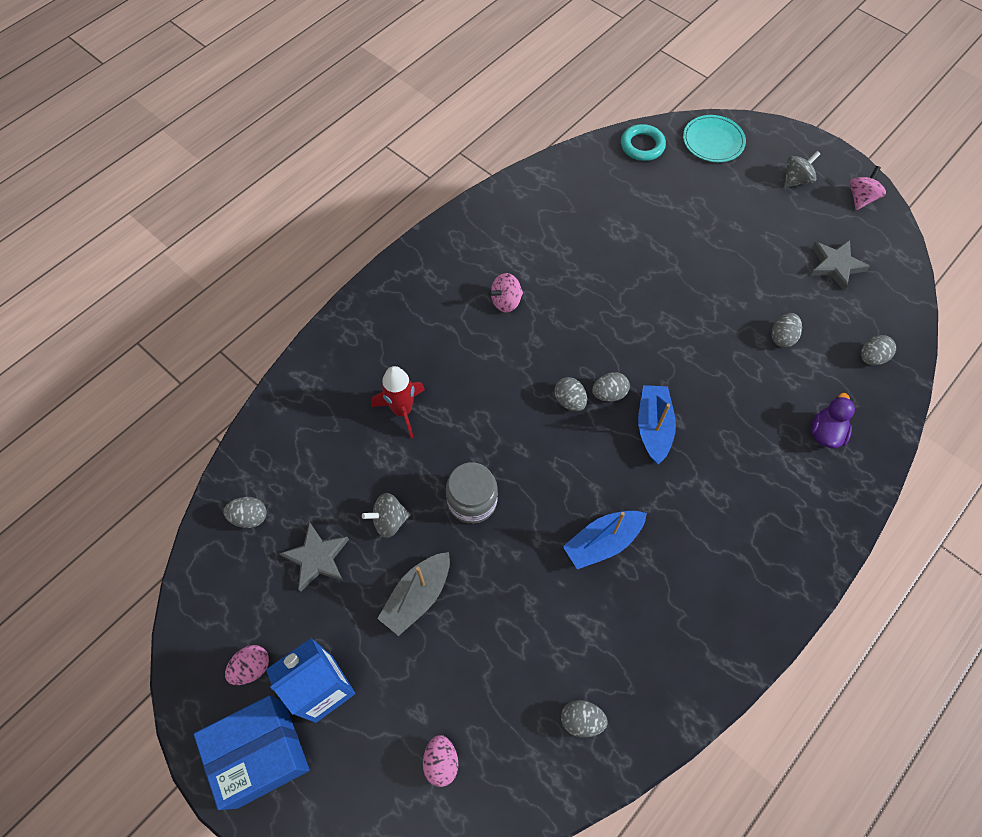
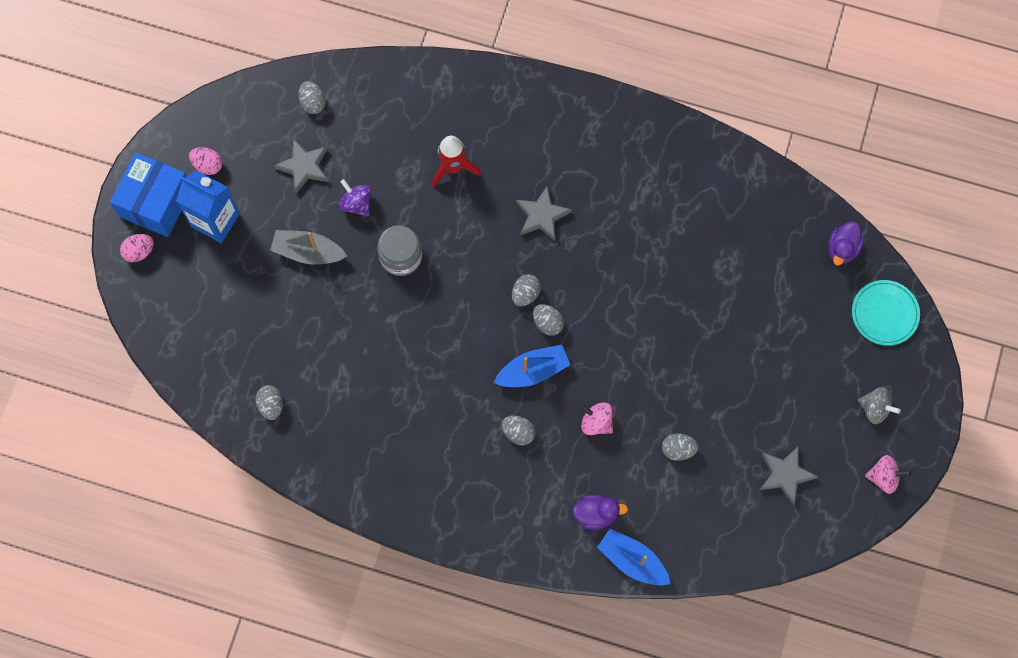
camera: 65 degrees right, 10 degrees up
blue box [194,696,310,810] -> blue box turned 75 degrees clockwise [110,152,187,237]
grey spinning top [362,493,411,538] -> purple spinning top [339,179,371,217]
pink egg [423,735,458,787] -> pink egg moved to [120,234,154,262]
pink spinning top [488,273,523,312] -> pink spinning top moved to [580,402,613,435]
blue boat [563,511,647,569] -> blue boat moved to [597,529,670,586]
turquoise ring [621,124,666,161] -> purple duck [828,222,864,266]
grey egg [861,335,896,365] -> grey egg moved to [502,416,536,445]
none -> grey star [516,186,572,241]

